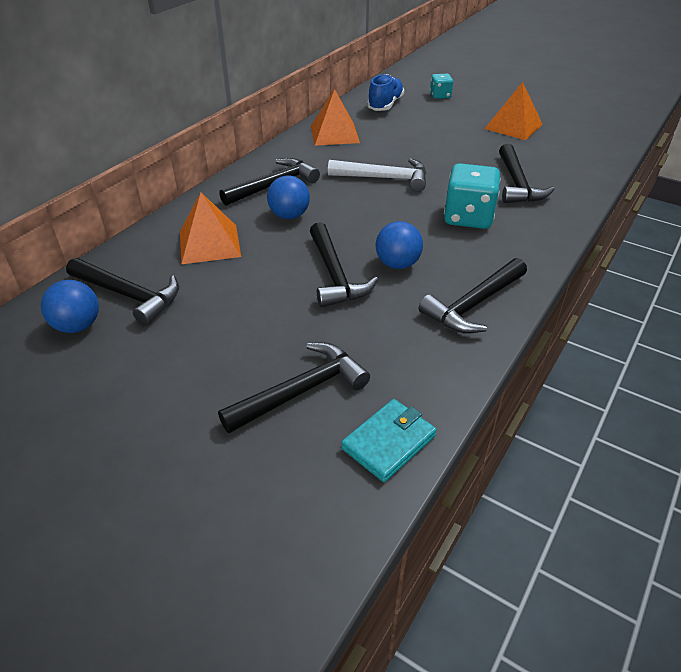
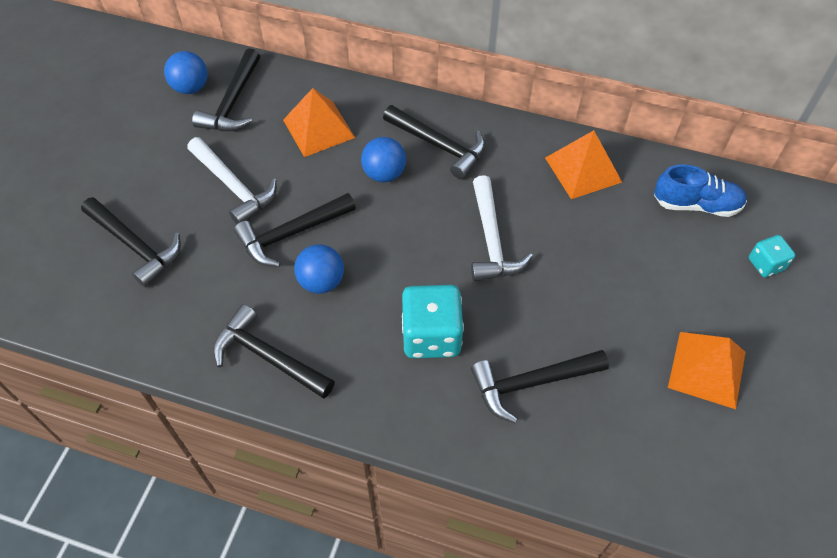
camera: 75 degrees right, 15 degrees up
turquoise wallet [341,399,437,482] -> none
none -> white hammer [187,137,277,224]

